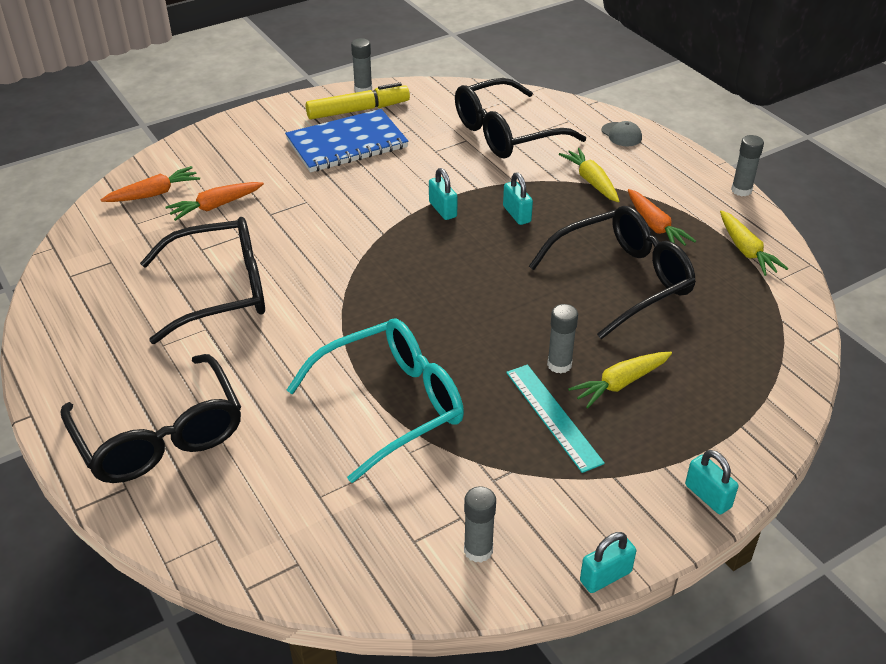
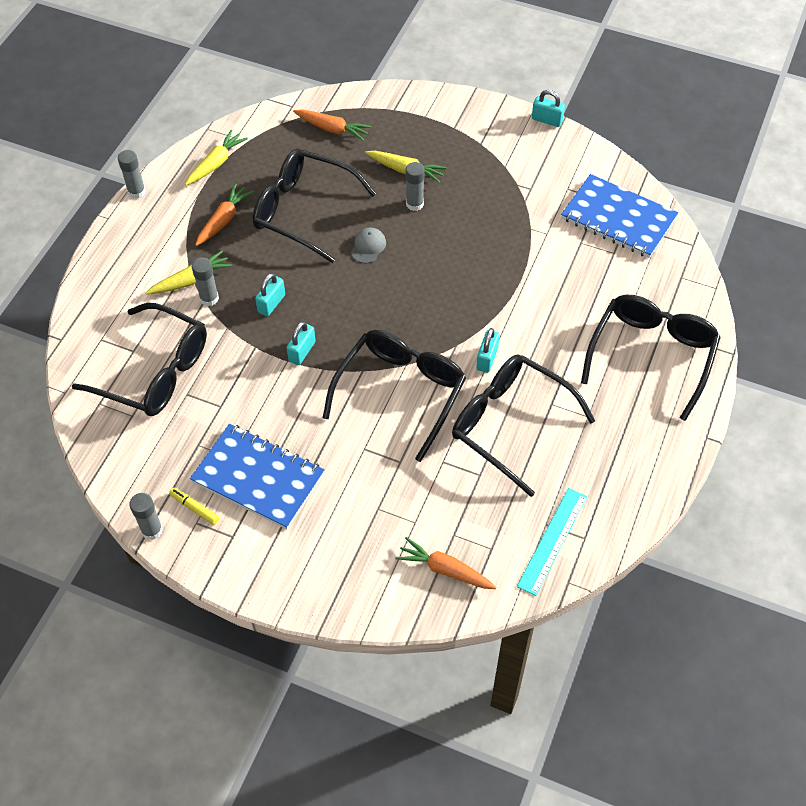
camera: 125 degrees left, 15 degrees up
orange carrot [166,182,264,221] -> orange carrot moved to [293,109,372,141]
turquoise glasses [287,319,464,483] -> none
yellow marker [306,83,410,119] -> yellow marker [169,488,219,525], size x0.49
grey glue stick [464,486,496,563] -> grey glue stick moved to [192,257,219,306]
turquoise ruler [506,364,605,473] -> turquoise ruler moved to [517,488,587,596]
yellow carrot [559,148,619,202] -> yellow carrot turned 150 degrees counterclockwise [146,250,232,295]
grey cap [601,121,642,146] -> grey cap moved to [351,228,386,263]
turquoise padlock [685,450,738,515] -> turquoise padlock moved to [476,328,500,373]
none -> black glasses [323,330,466,462]
none -> blue notebook [561,174,678,258]

